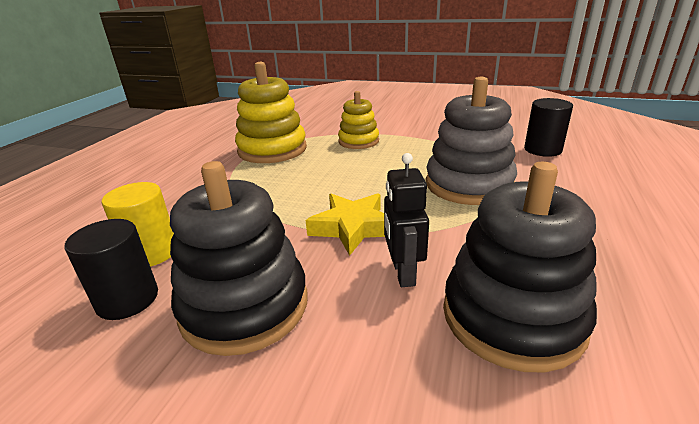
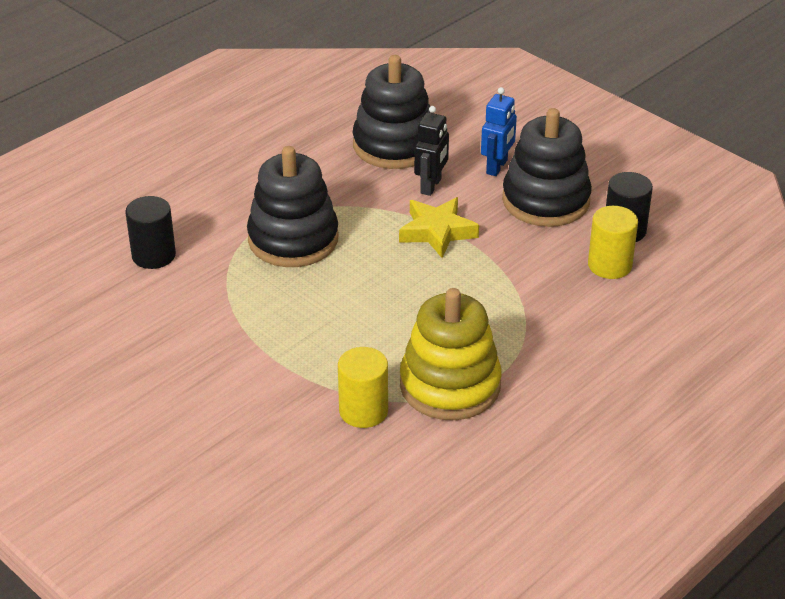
camera: 155 degrees left, 10 degrees up
yellow stacking toy [338,91,379,149] -> none
grey stacking toy [426,77,517,205] -> black stacking toy [247,146,338,267]
none -> yellow cylinder [338,347,388,428]
none -> blue robot [481,87,517,176]

